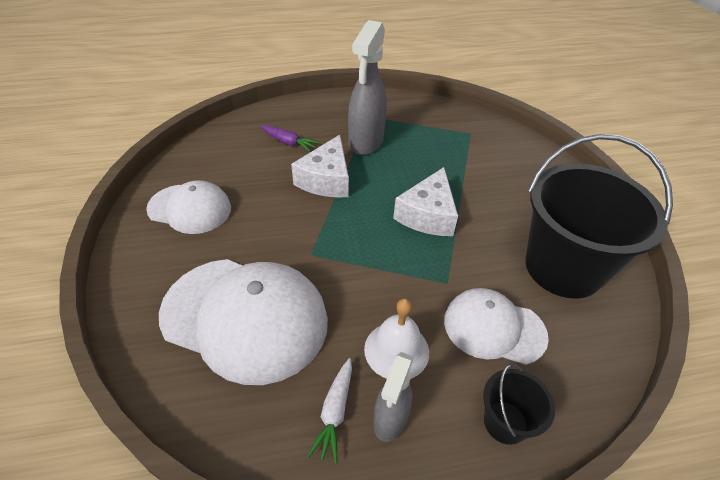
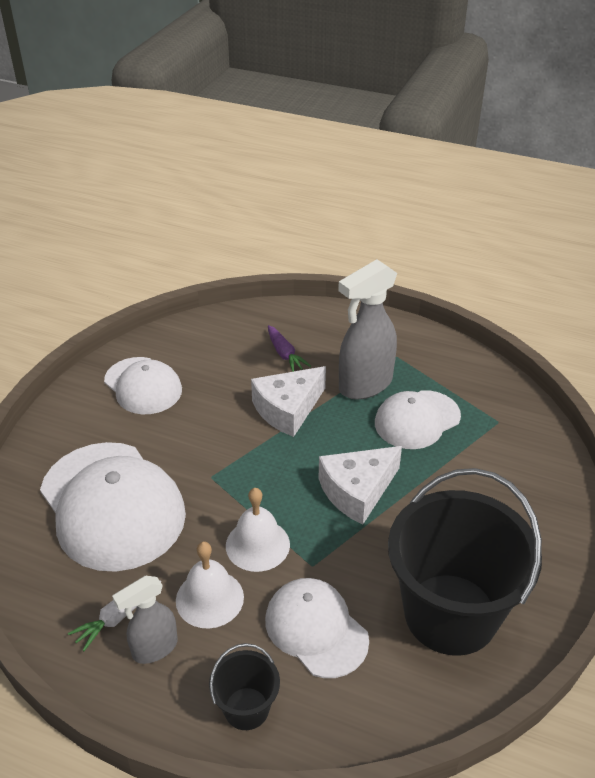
camera: 35 degrees right, 5 degrees down
none -> white bell [226,488,290,572]
none -> white cap [375,390,461,449]

